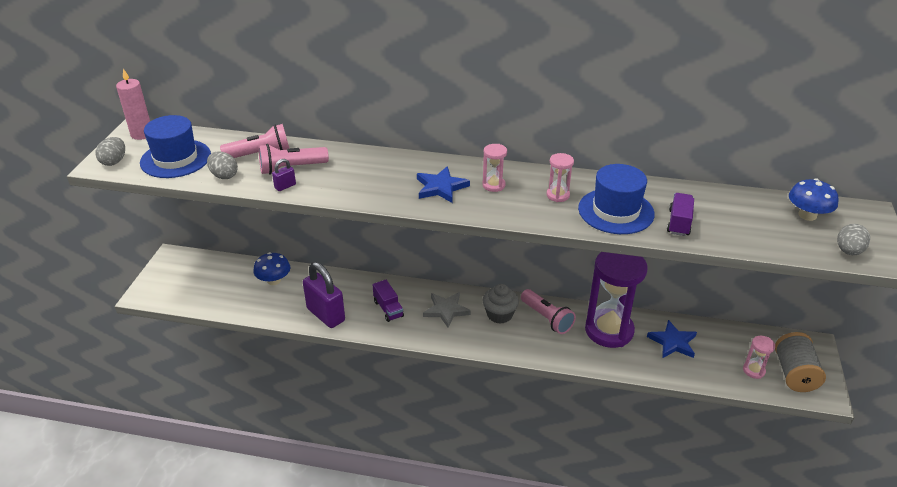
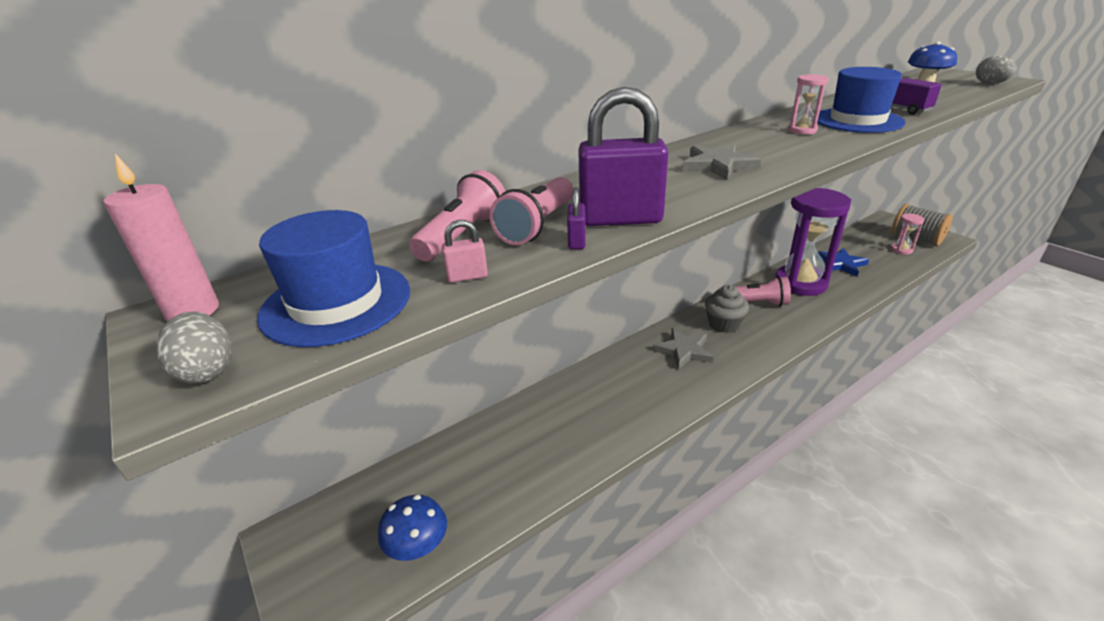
camera: 45 degrees left, 5 degrees down
grey egg [207,151,238,179] -> pink padlock [442,220,488,283]
blue mushroom [253,252,290,285] -> blue mushroom moved to [378,495,447,561]
purple padlock [303,262,345,328] -> purple padlock moved to [578,87,668,226]
purple truck [372,280,404,322] -> none
blue star [417,166,470,203] -> grey star [683,144,761,180]
pink hourglass [483,144,507,192] -> none

